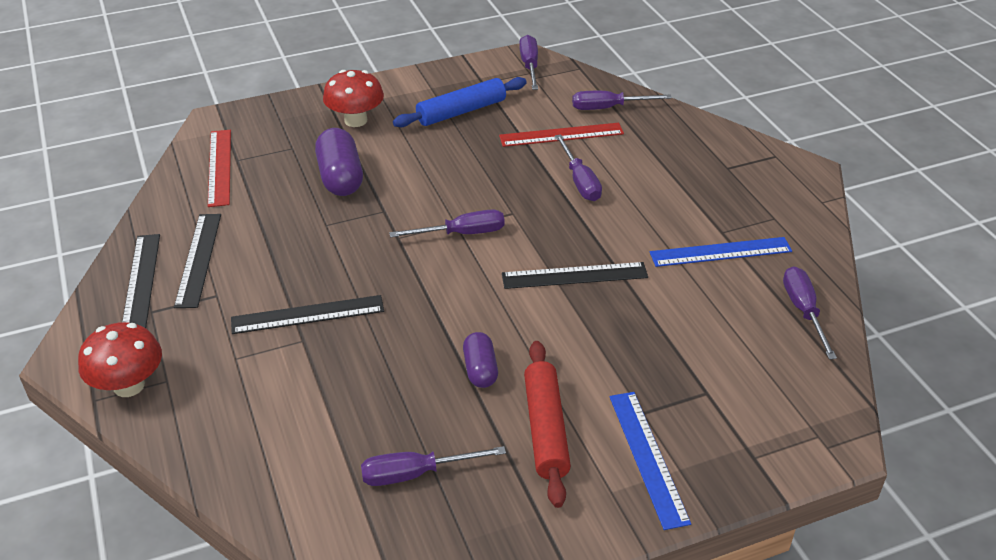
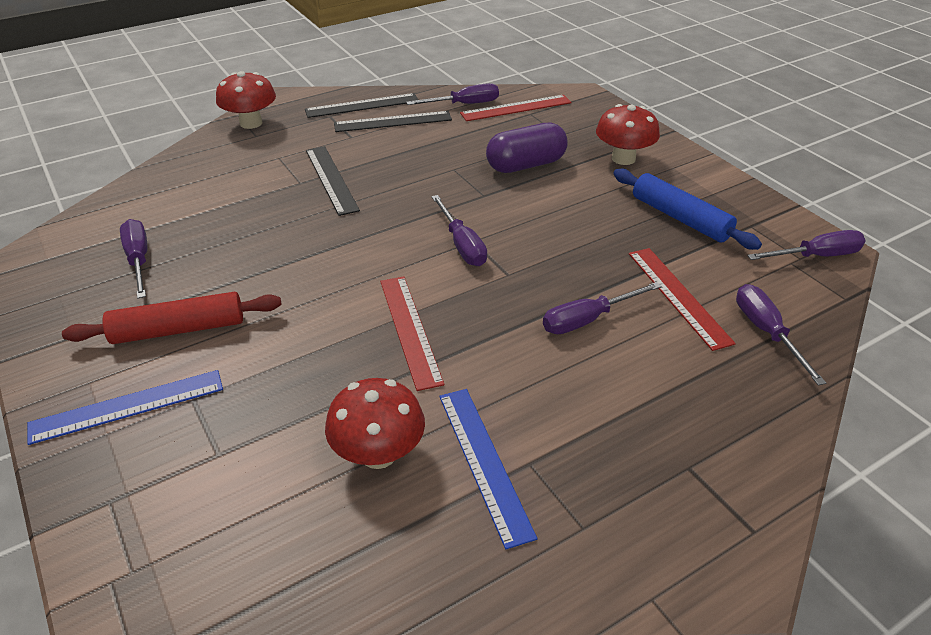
camera: 80 degrees right, 0 degrees up
purple capsule [463,332,498,388] -> none
black ruler [502,262,648,289] -> red ruler [380,277,444,391]
purple screwdriver [783,266,837,359] -> purple screwdriver moved to [406,83,499,105]
none -> red mushroom [325,378,425,469]

